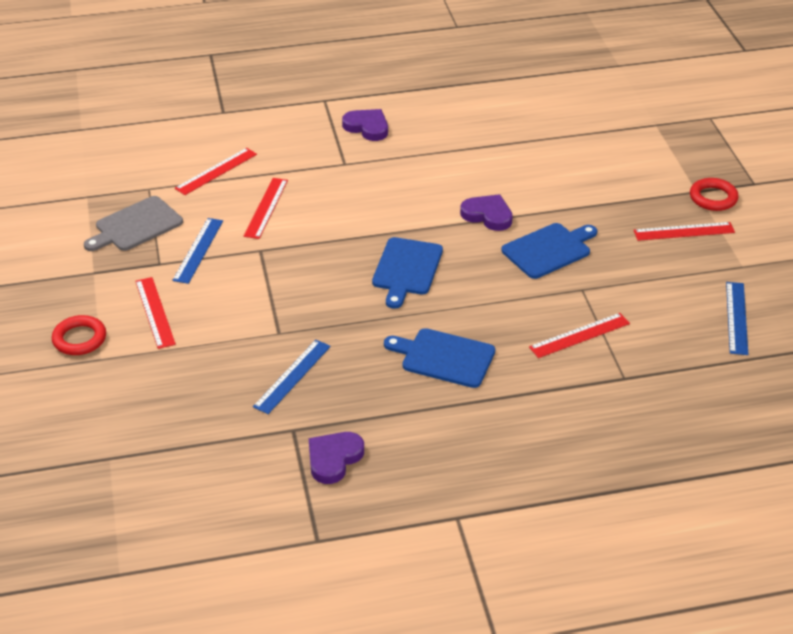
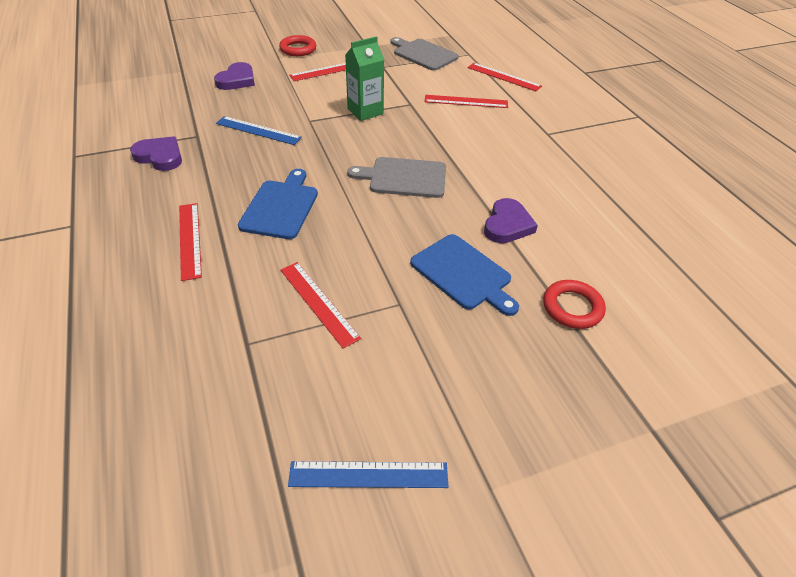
camera: 80 degrees right, 5 degrees up
blue ruler [172,218,223,284] -> none
purple heart [342,109,388,141] -> purple heart moved to [214,62,255,90]
blue cutting board [372,237,443,309] -> grey cutting board [347,157,446,198]
red ruler [634,222,735,241] -> red ruler moved to [179,203,202,281]
red ring [690,178,738,211] -> red ring moved to [543,280,606,329]
none -> green carton [345,36,384,121]

